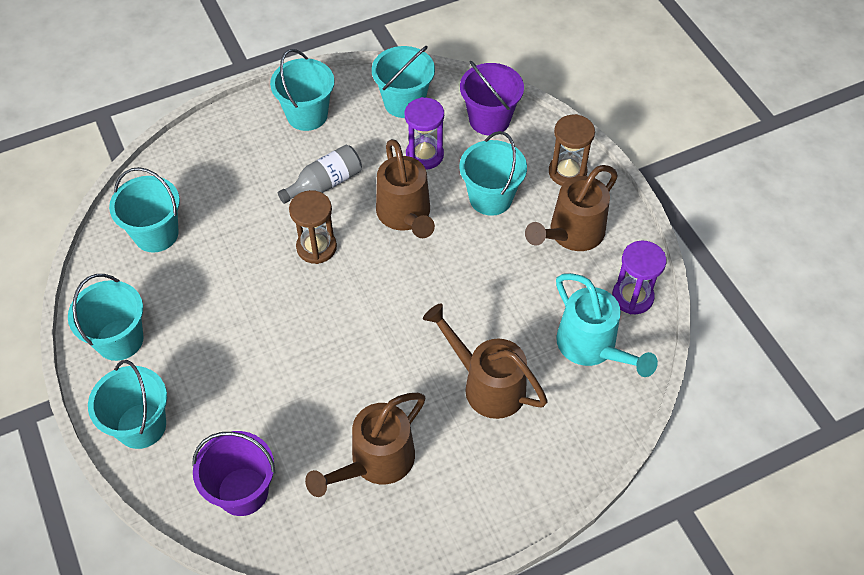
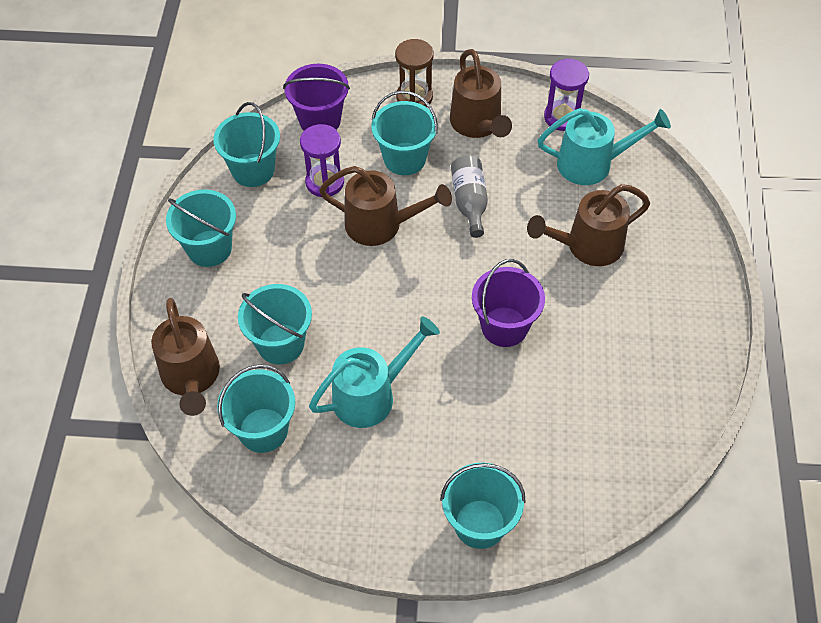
camera: 60 degrees left, 0 degrees up
turquoise bucket [68,274,143,361] -> turquoise bucket moved to [238,284,312,364]
purple bucket [192,431,276,516] -> purple bucket moved to [472,259,545,347]
grey bottle [278,145,362,204] -> grey bottle moved to [451,155,488,238]
brown hourglass [289,190,337,264] -> none
brown watering can [305,393,425,497] -> brown watering can moved to [151,298,220,416]
none -> turquoise watering can [309,316,440,428]

